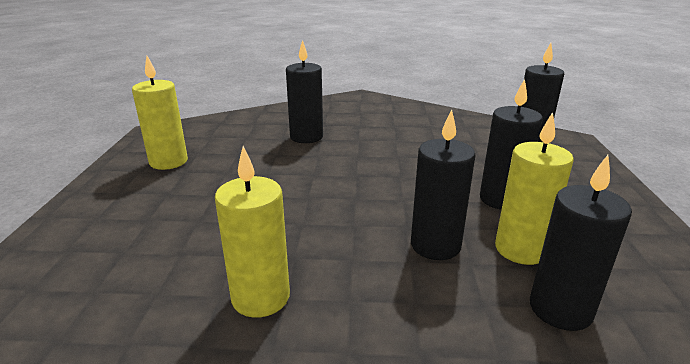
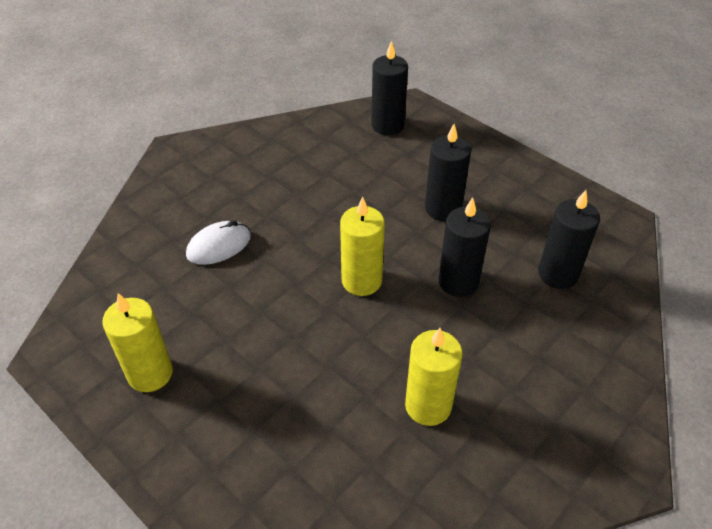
camera: 50 degrees left, 20 degrees up
black candle [286,40,323,143] -> white mouse [186,220,251,265]
yellow candle [495,112,574,265] -> yellow candle moved to [340,197,385,296]

